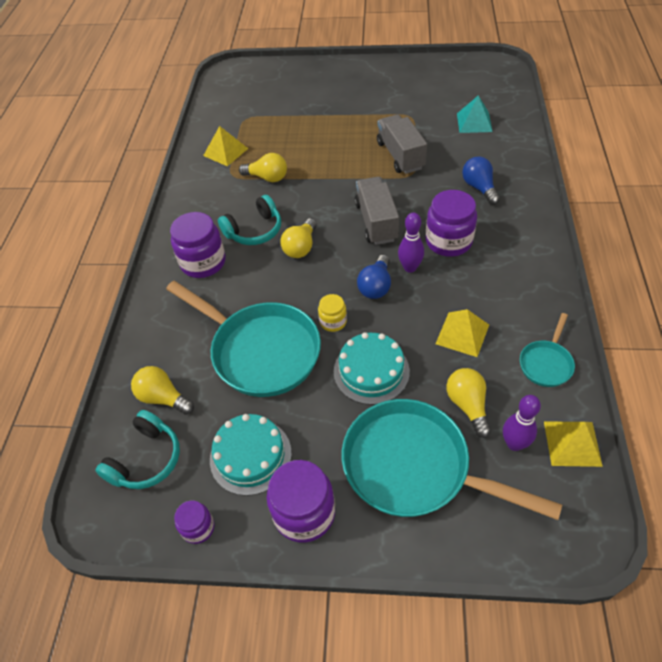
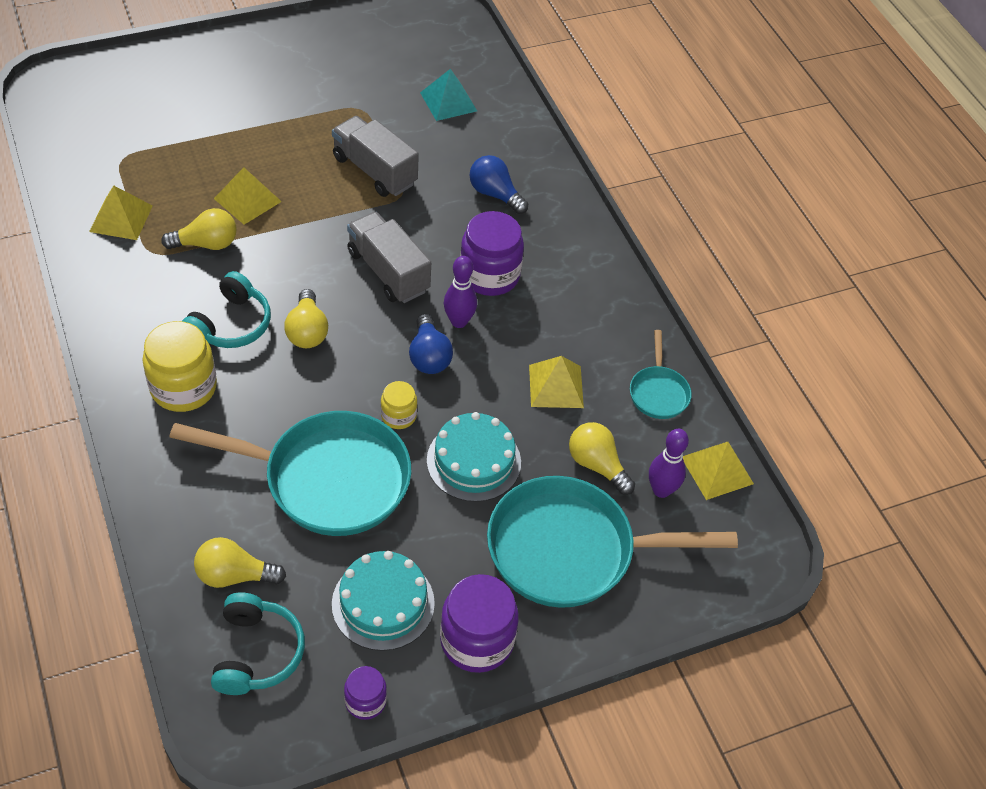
camera: 35 degrees left, 0 degrees up
purple jar [170,212,226,278] -> yellow jar [143,321,217,412]
none -> yellow pyramid [214,167,282,225]

